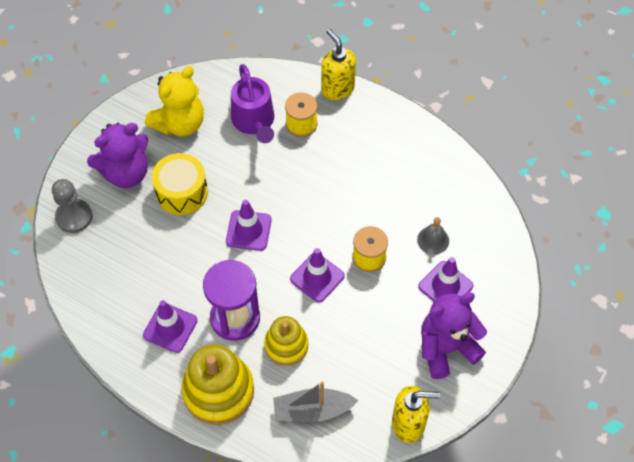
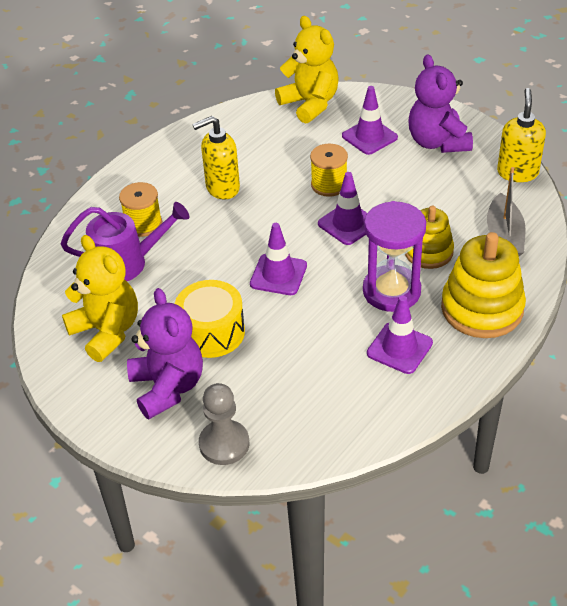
camera: 80 degrees left, 15 degrees down
yellow soap dispenser [321,29,356,100] -> yellow soap dispenser moved to [192,116,240,199]
grey bell [417,217,449,255] -> none
none -> yellow teddy bear [275,16,339,123]

